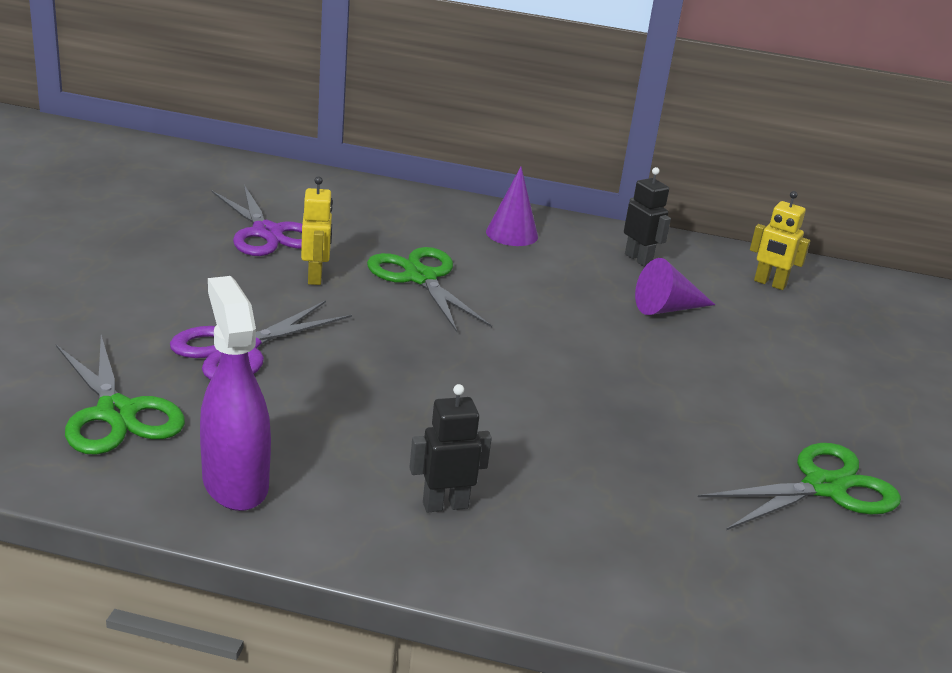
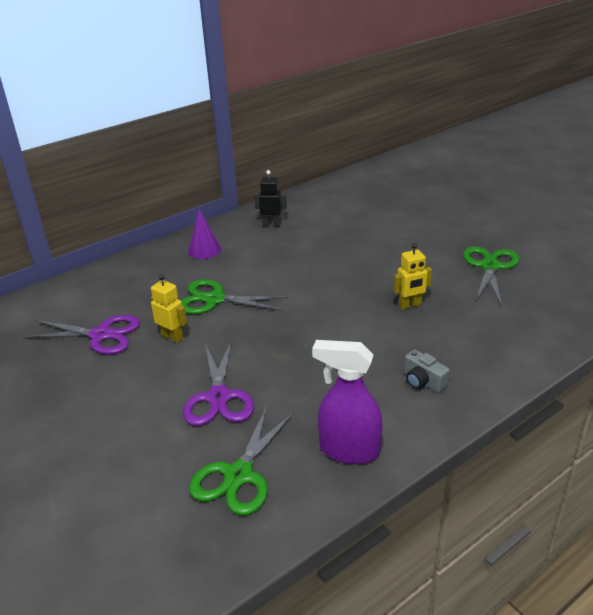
camera: 45 degrees left, 5 degrees up
green scissors [56,335,185,455] -> green scissors turned 105 degrees clockwise [189,406,295,515]
black robot [409,384,492,513] -> grey camera [404,349,450,393]
purple cone [635,258,715,315] -> none
yellow robot [750,191,810,290] -> yellow robot moved to [394,243,432,310]

